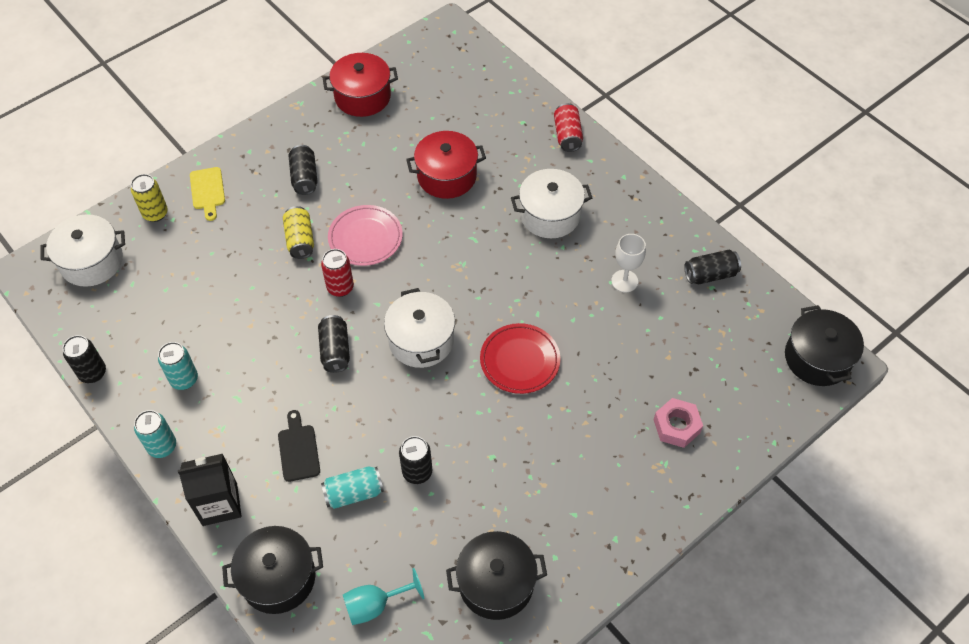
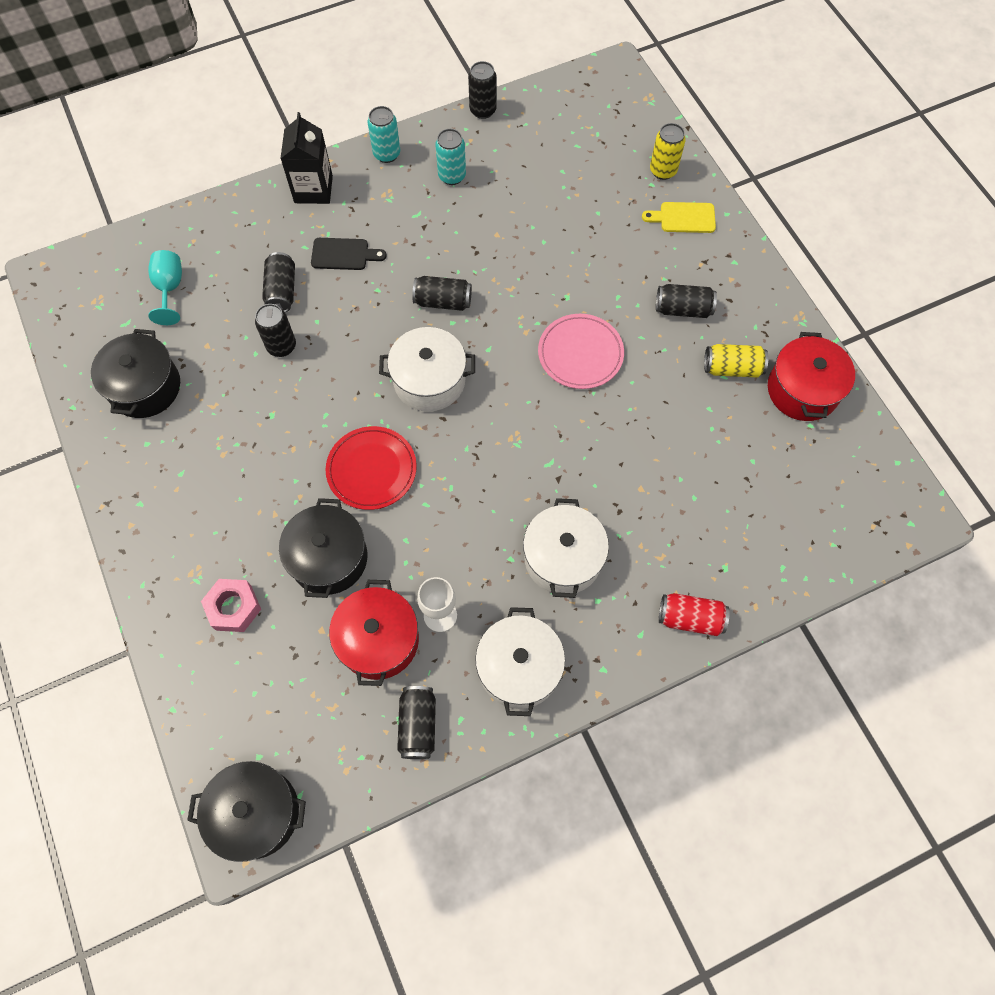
camera: 105 degrees right, 10 degrees up
white pot [40,214,125,287] -> white pot moved to [475,607,565,716]
black pot [222,526,323,614] -> black pot moved to [279,498,367,598]
yellow can [283,206,314,259] -> yellow can moved to [704,344,768,378]
red can [321,249,354,297] -> none
turquoise can [321,467,384,509] -> black can [262,252,295,312]
red pot [406,131,486,199] -> red pot moved to [329,580,419,686]

